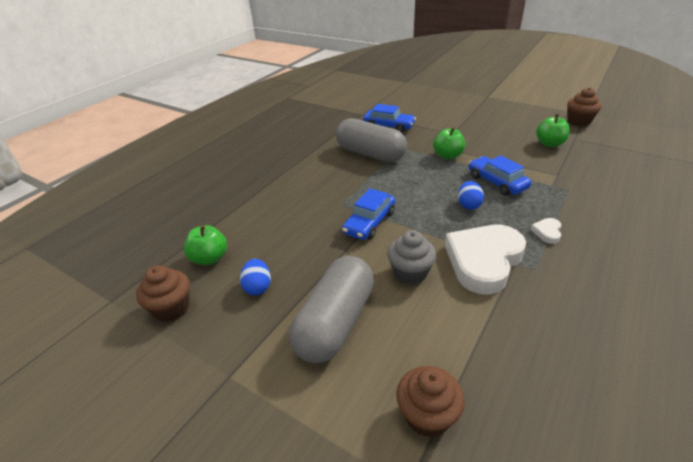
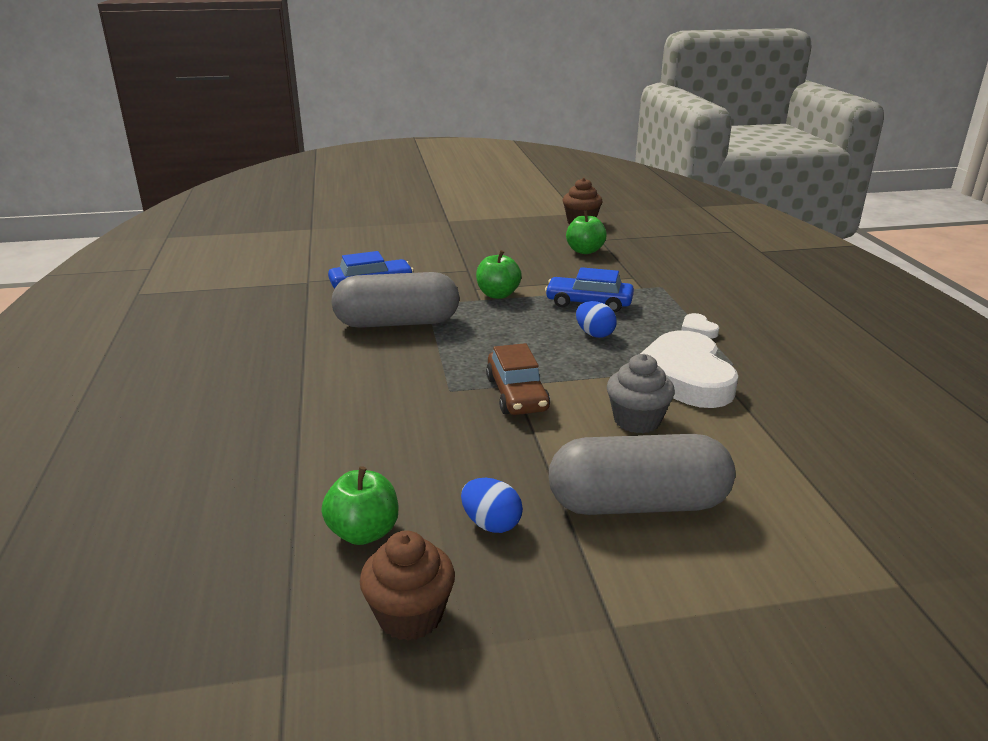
camera: 45 degrees left, 10 degrees down
grey capsule [289,256,374,363] -> grey capsule turned 75 degrees counterclockwise [549,434,736,515]
blue car [342,188,395,240] -> brown car [486,343,550,415]
brown cupcake [396,366,465,437] -> none

